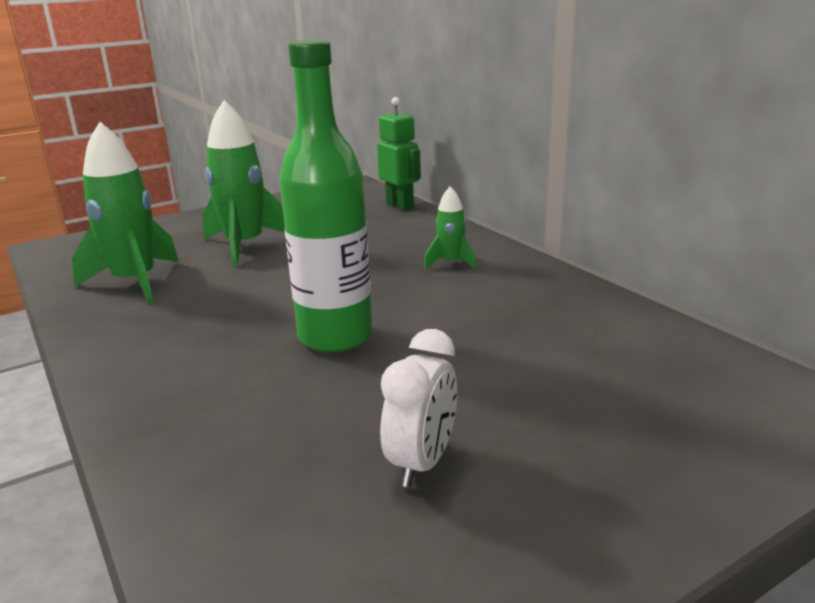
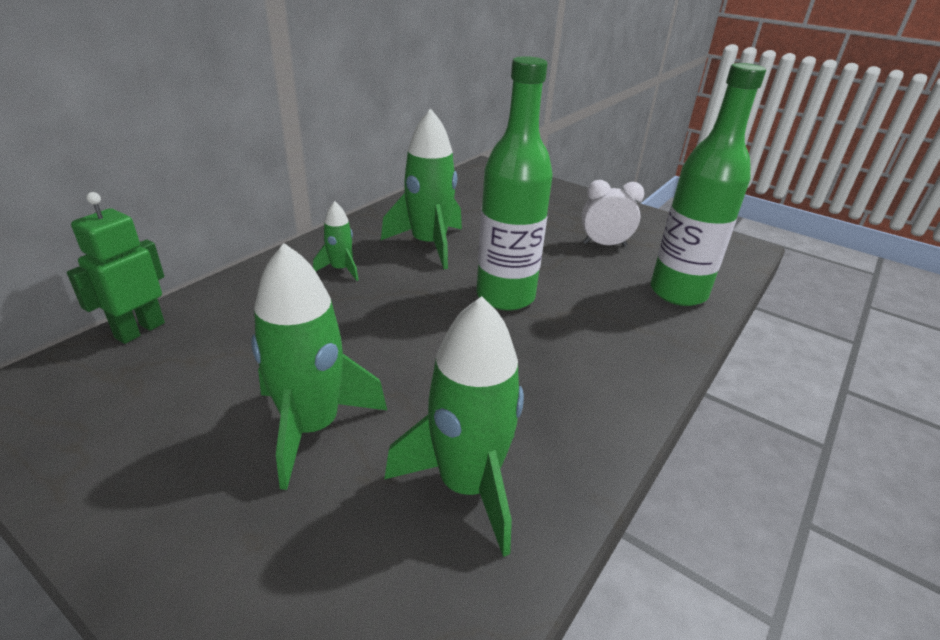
camera: 115 degrees left, 10 degrees up
none -> green rocket [381,109,462,269]
none -> green bottle [651,63,766,306]

